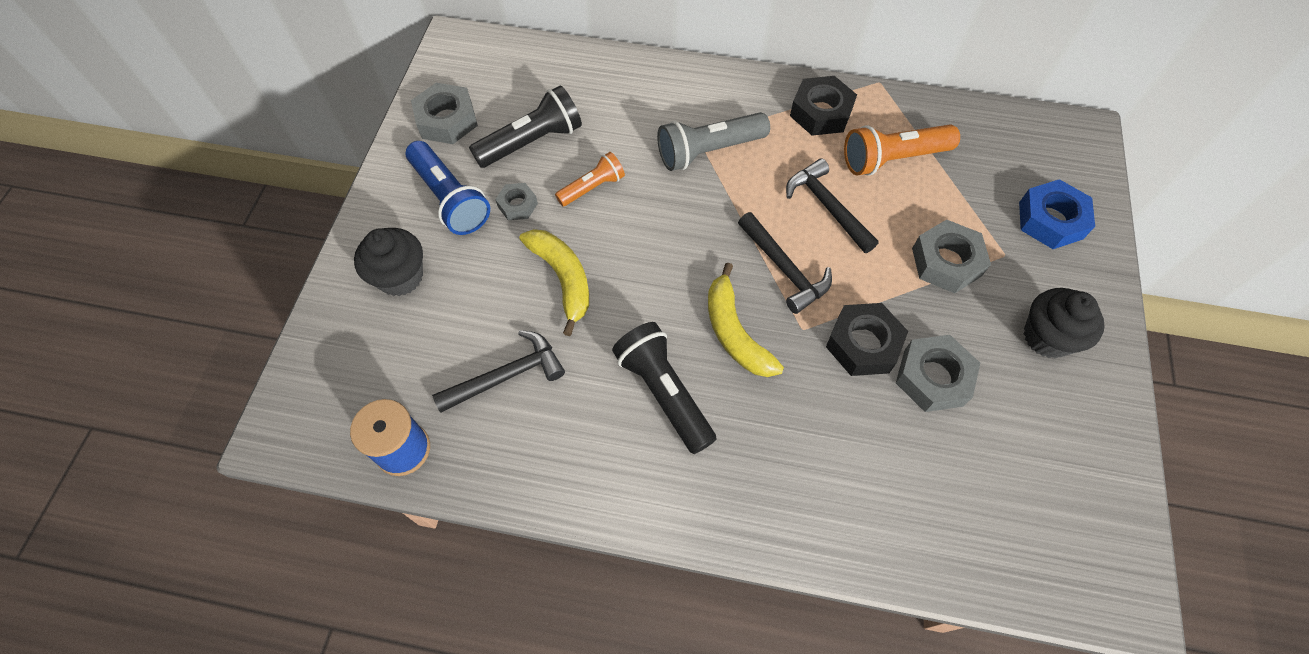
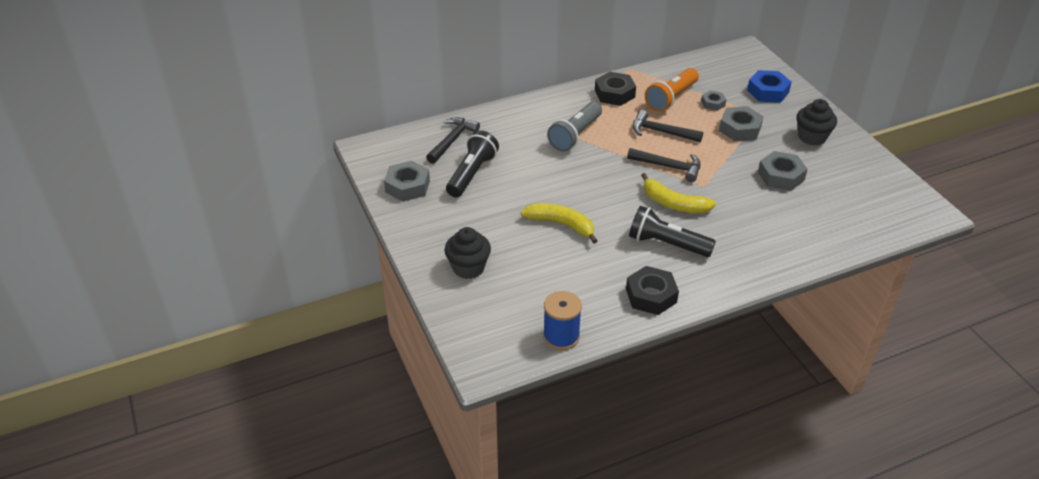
camera: 35 degrees left, 20 degrees down
blue flashlight [406,141,490,235] -> none
black hammer [432,330,565,413] -> black hammer moved to [426,117,480,164]
grey nut [495,183,538,220] -> grey nut moved to [701,91,726,111]
orange flashlight [555,152,625,206] -> none
black nut [826,303,908,376] -> black nut moved to [626,266,679,315]

